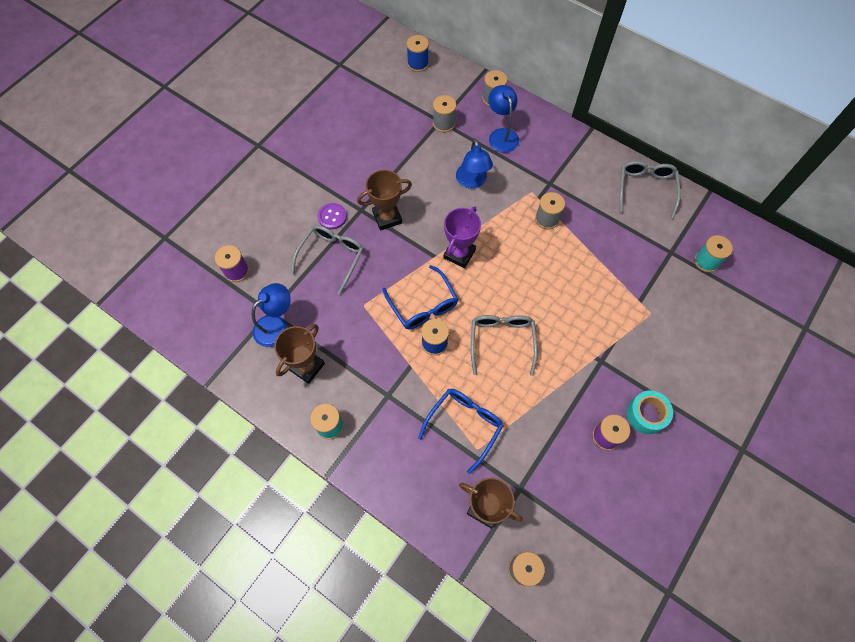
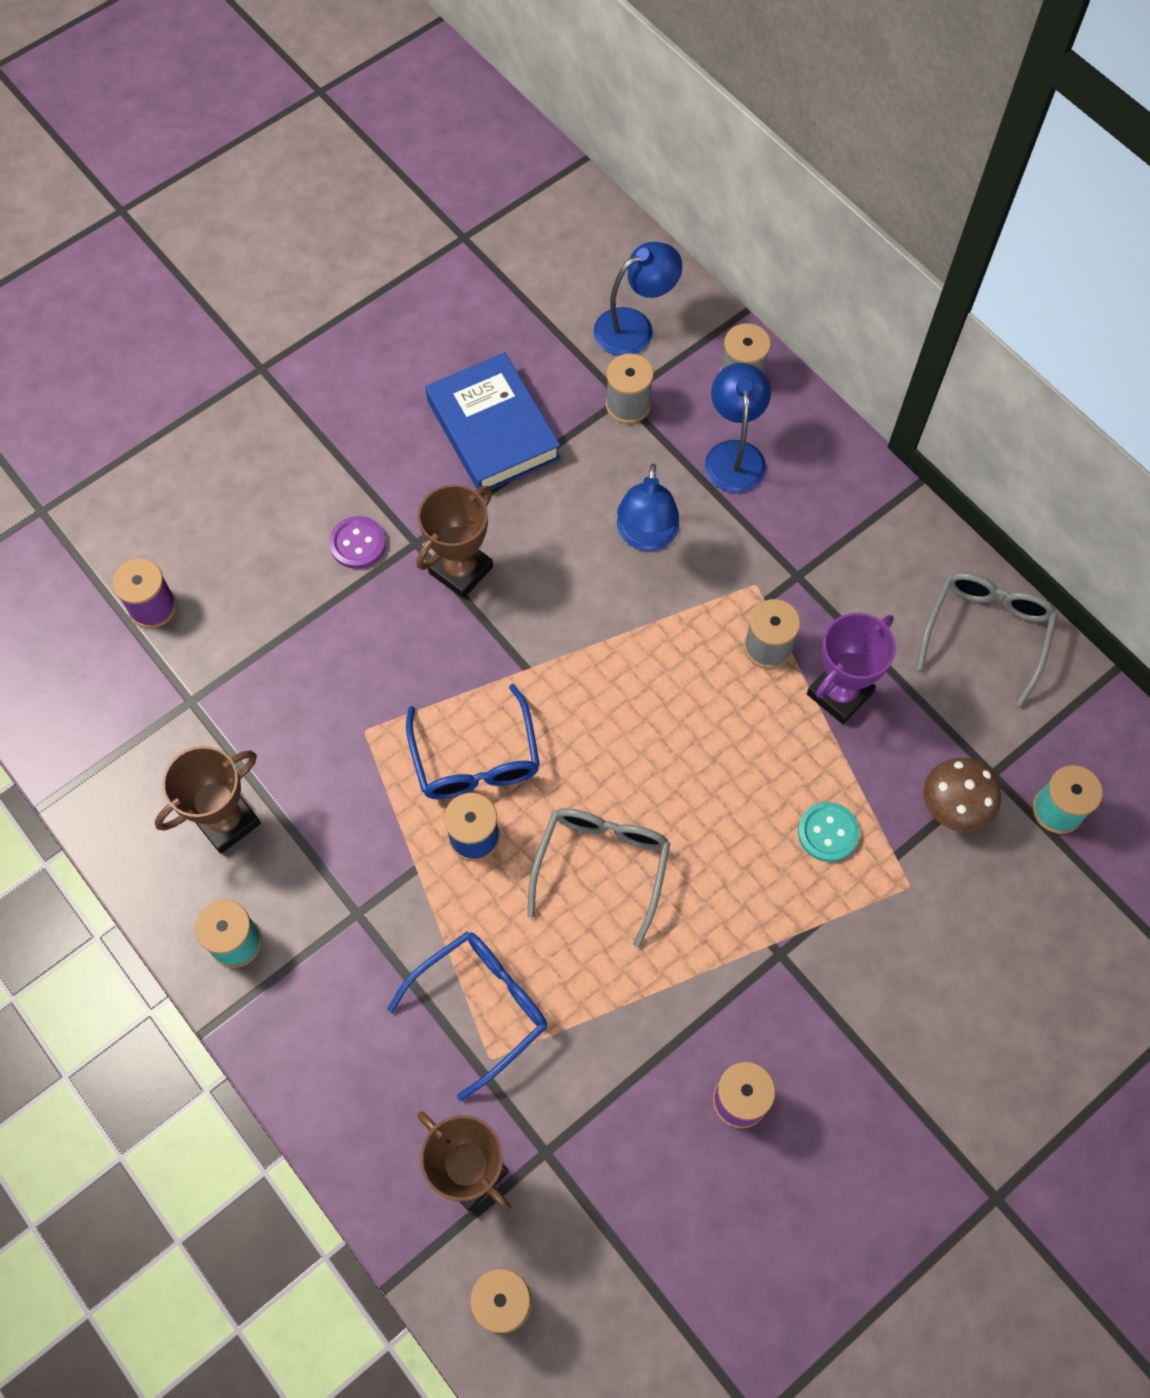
camera: 15 degrees right, 0 degrees up
blue lamp [252,283,291,347] -> blue lamp moved to [594,242,682,356]
grey glasses [291,225,364,295] -> none
brown trophy [357,170,412,231] -> brown trophy turned 45 degrees counterclockwise [416,484,493,598]
blue spool [407,35,429,72] -> none
purple trophy [444,207,481,268] -> purple trophy moved to [807,613,896,724]
turquoise tape [627,391,673,434] -> none
none -> blue book [425,352,561,490]
none -> turquoise button [798,802,860,862]
none -> brown mushroom [923,758,1001,832]

